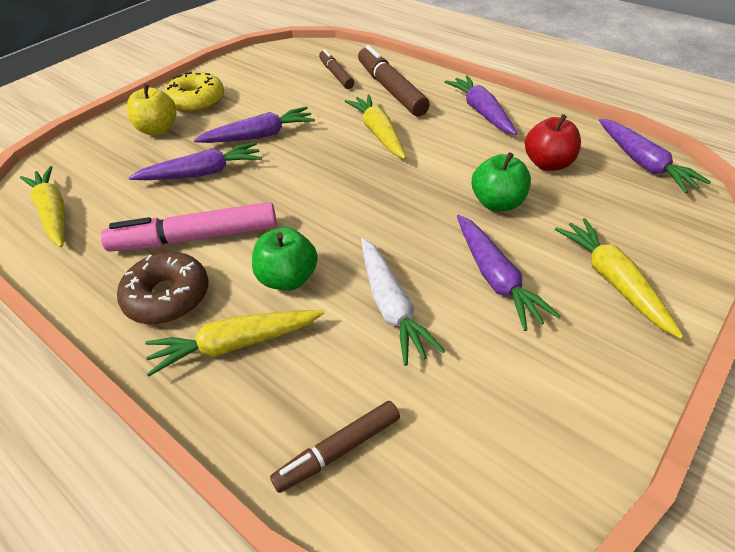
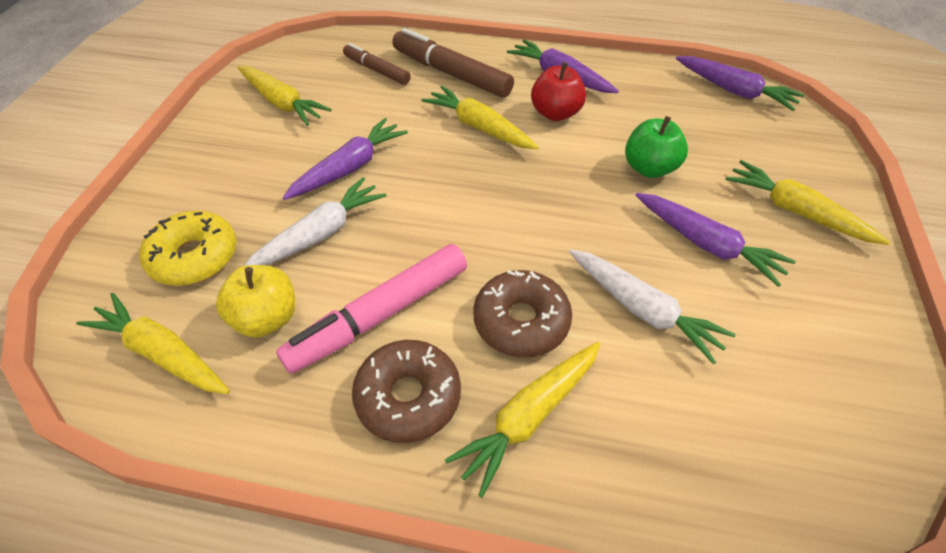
camera: 30 degrees left, 5 degrees up
yellow apple [126,84,177,135] -> yellow apple moved to [216,265,295,337]
purple carrot [129,142,262,180] -> white carrot [244,177,387,266]
yellow donut [164,72,224,113] -> yellow donut moved to [140,211,237,286]
green apple [252,227,318,291] -> brown donut [473,270,572,358]
brown marker [270,401,400,493] -> none
red apple [525,114,581,171] -> red apple moved to [531,62,586,121]
none -> yellow carrot [238,66,332,126]

